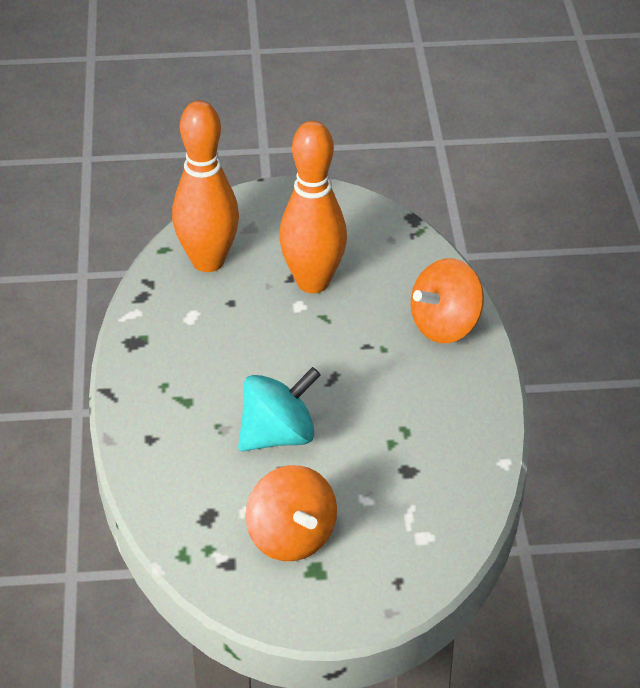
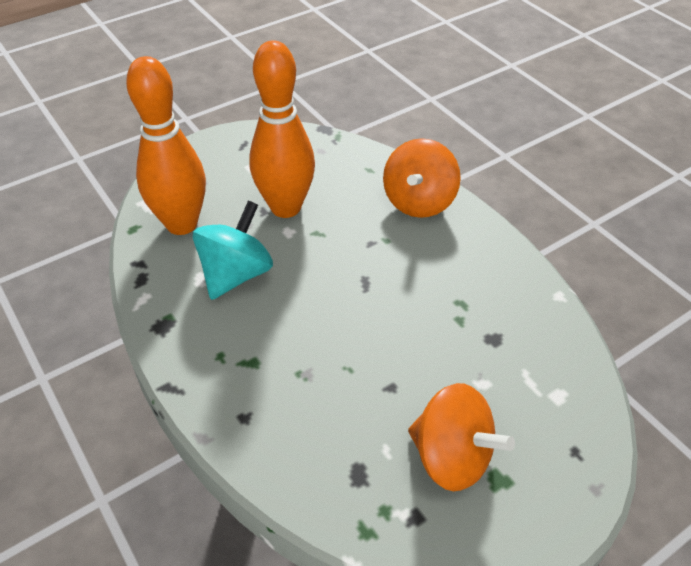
camera: 30 degrees left, 5 degrees up
turquoise spinning top [238,367,321,451] -> turquoise spinning top moved to [193,201,273,300]

